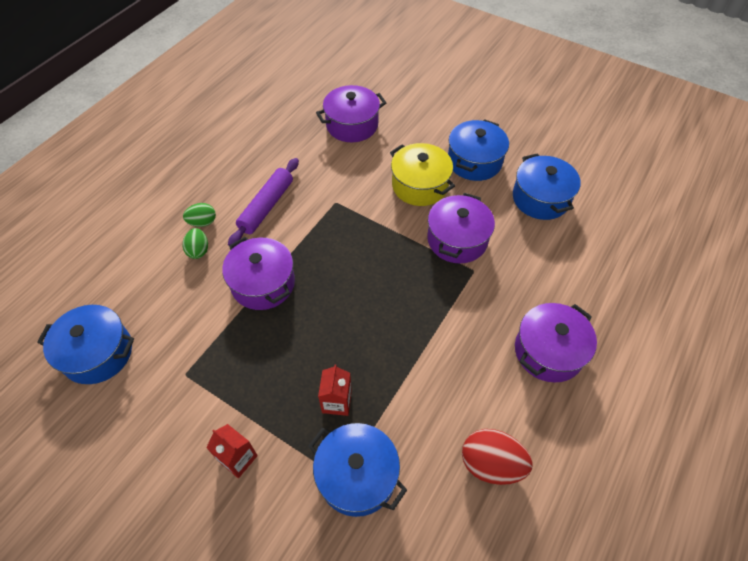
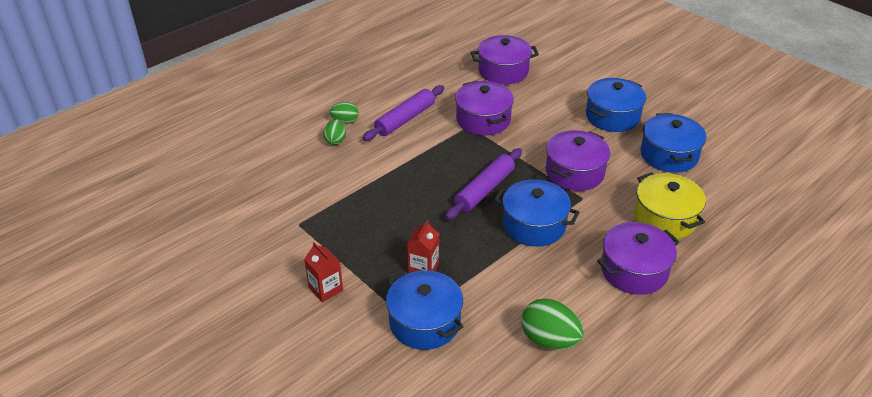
camera: 15 degrees right, 15 degrees down
blue pot [37,305,134,384] -> blue pot moved to [494,179,579,247]
purple pot [222,237,295,310] -> purple pot moved to [455,81,514,136]
yellow pot [390,143,455,206] -> yellow pot moved to [634,172,706,239]
red egg [462,429,532,485] -> green egg [521,299,584,350]
none -> purple rolling pin [445,148,522,220]

